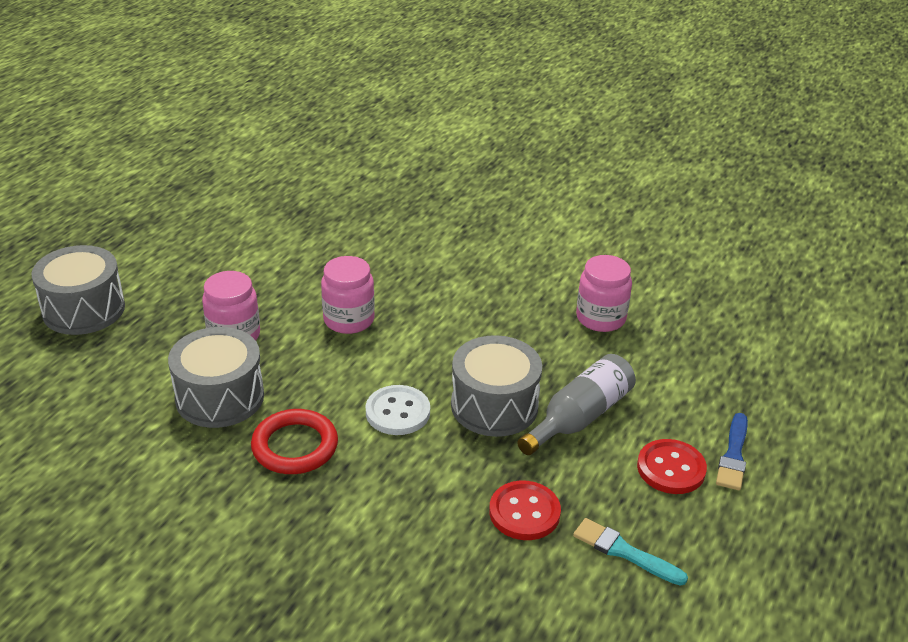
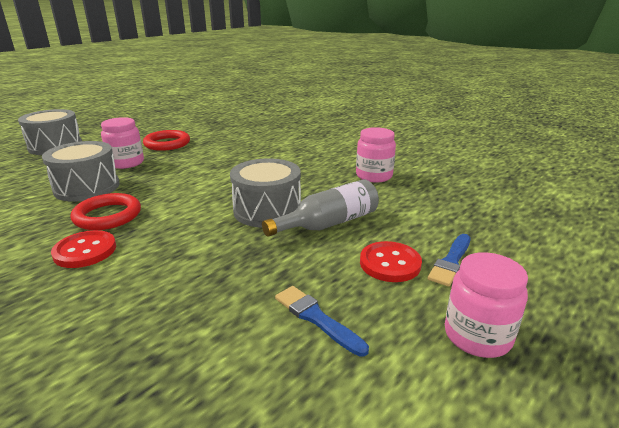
camera: 15 degrees right, 10 degrees down
pink jar [321,256,375,334] -> pink jar moved to [445,252,528,358]
white button [365,385,430,435] -> none
red button [489,480,561,540] -> red button moved to [51,230,116,268]
turquoise brush [573,518,688,586] -> blue brush [275,286,369,357]
none -> red ring [143,130,190,151]

